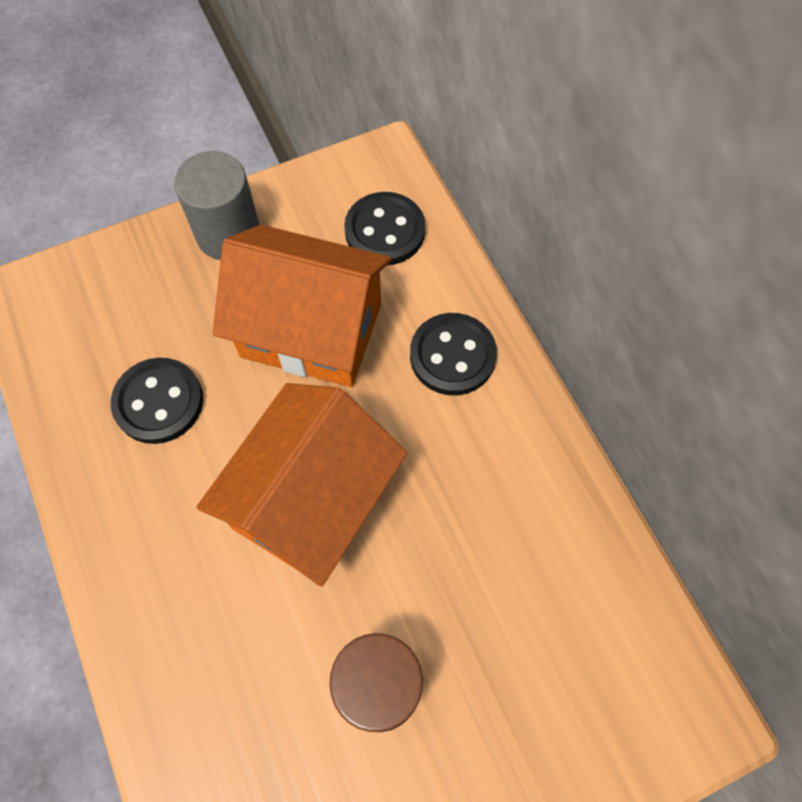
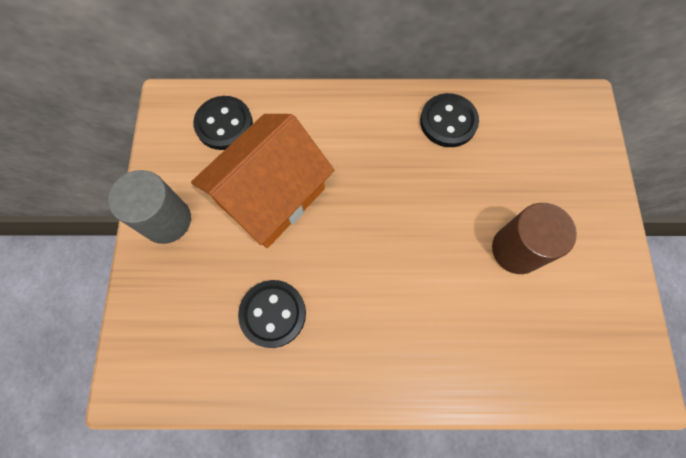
camera: 65 degrees left, 5 degrees up
orange house [197,383,407,587] -> none
black button [410,313,497,395] -> black button moved to [420,93,479,147]

